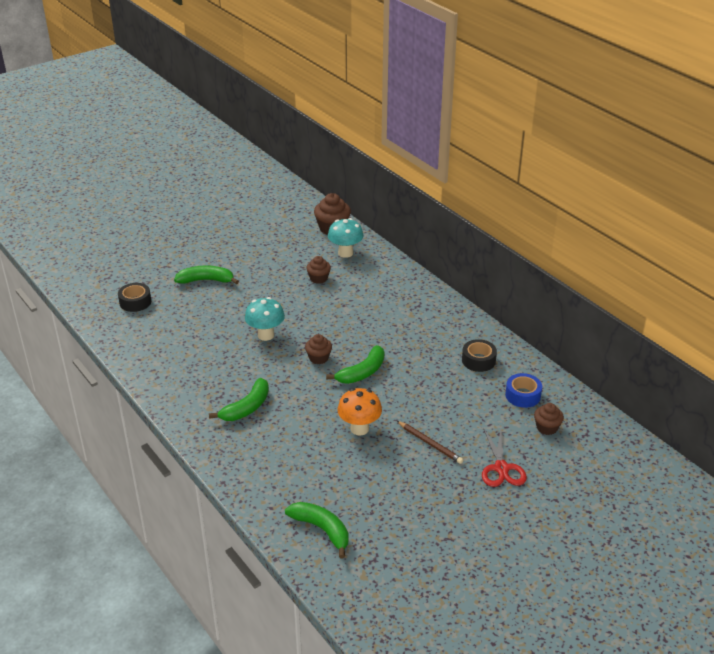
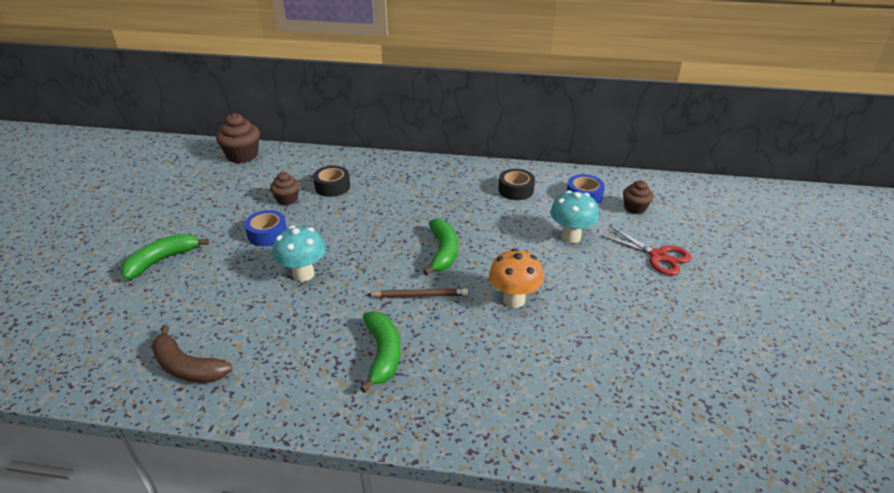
camera: 45 degrees left, 0 degrees up
black tape [118,283,151,312] -> black tape moved to [313,166,350,197]
green banana [285,502,349,559] -> none
brown cupcake [305,334,332,364] -> none
turquoise mushroom [328,218,363,258] -> turquoise mushroom moved to [550,190,599,243]
brown pencil [397,421,463,464] -> brown pencil moved to [367,288,468,298]
none -> brown banana [152,325,232,383]
none -> blue tape [245,210,287,246]

